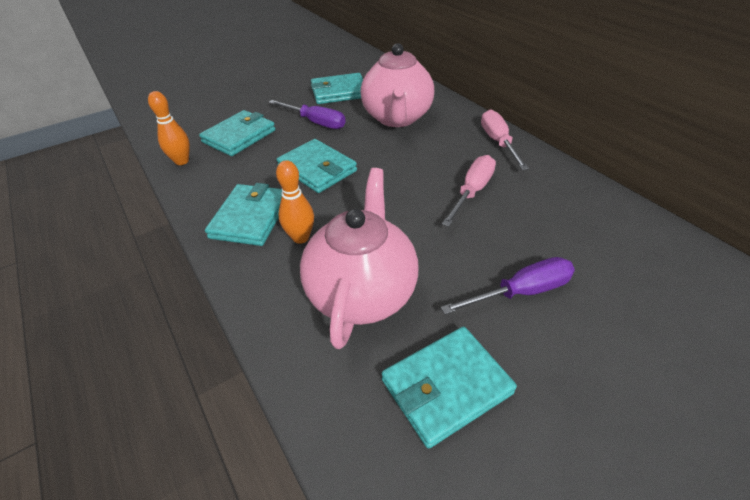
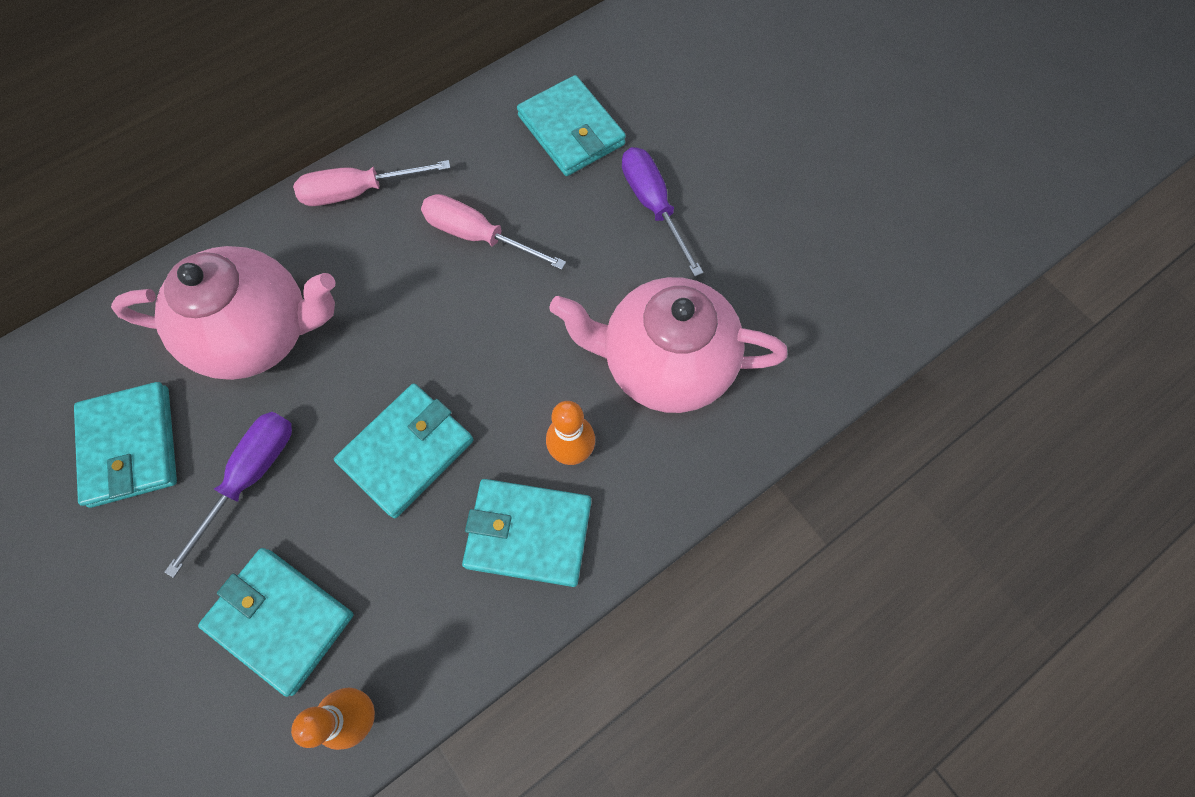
camera: 95 degrees left, 25 degrees up
turquoise wallet [382,327,517,449] -> turquoise wallet moved to [517,75,626,176]

